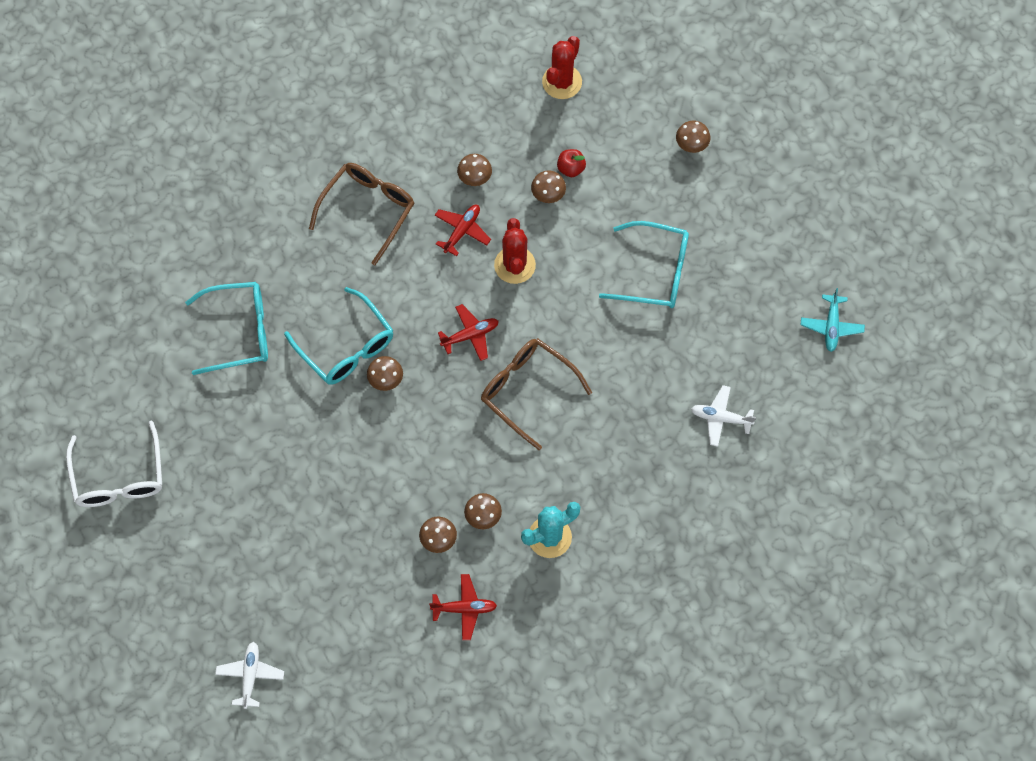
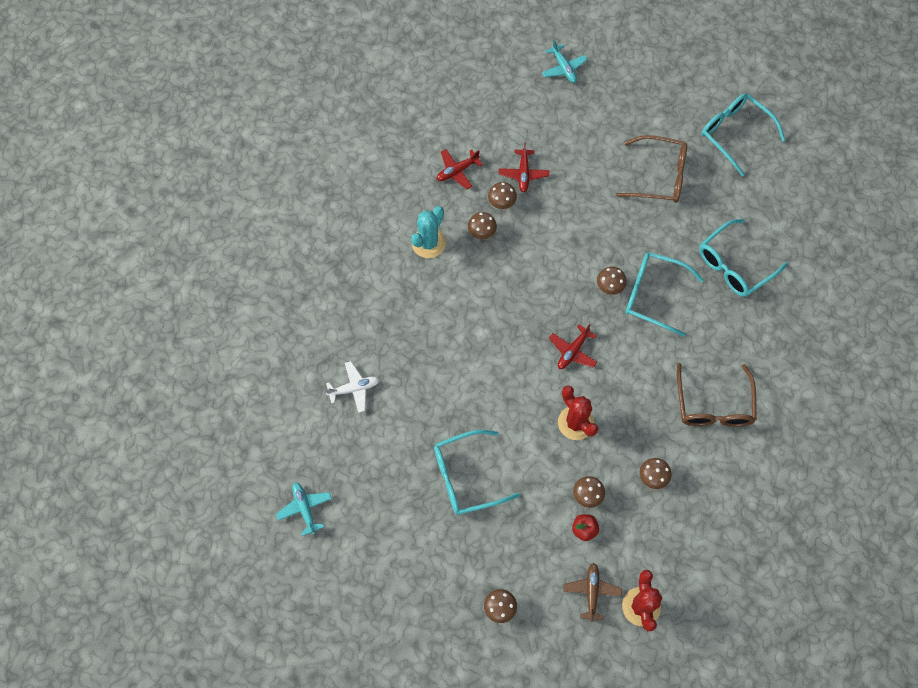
camera: 150 degrees right, 0 degrees up
white glasses [66,420,162,507] -> turquoise glasses [701,93,785,176]
white plane [215,642,284,709] -> turquoise plane [542,39,588,83]
red plane [435,205,491,256] -> red plane moved to [499,143,549,192]
brown glasses [481,338,592,450] -> brown glasses moved to [616,135,687,203]
none -> brown plane [563,563,622,622]

